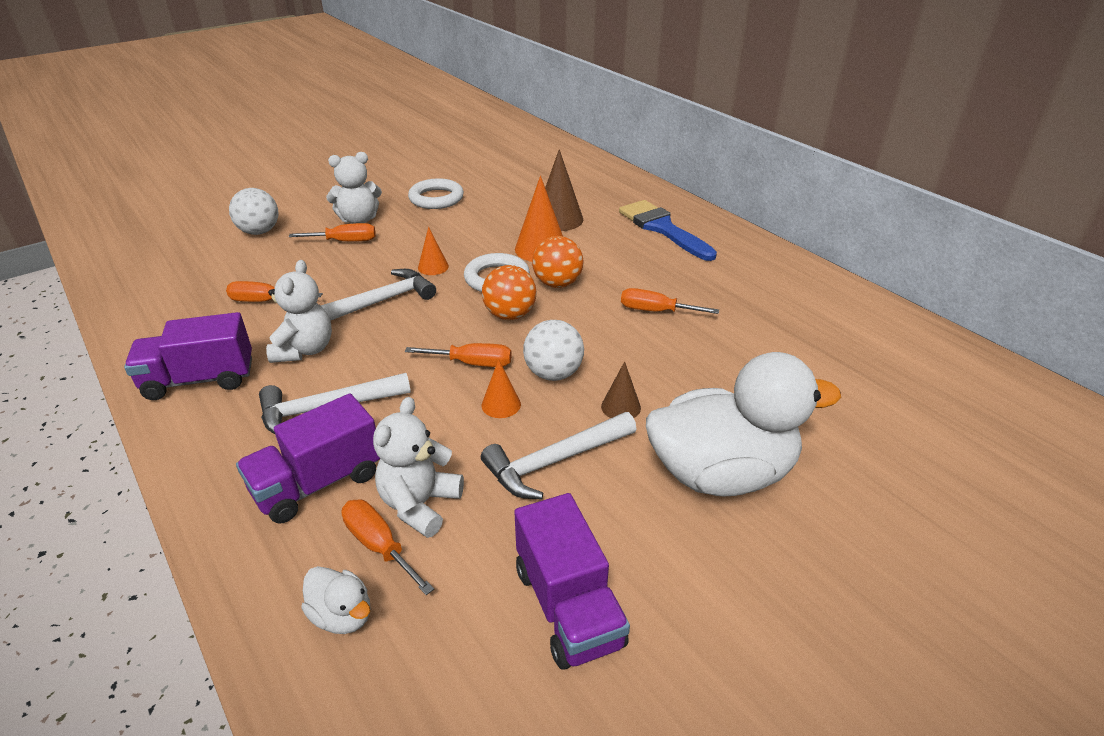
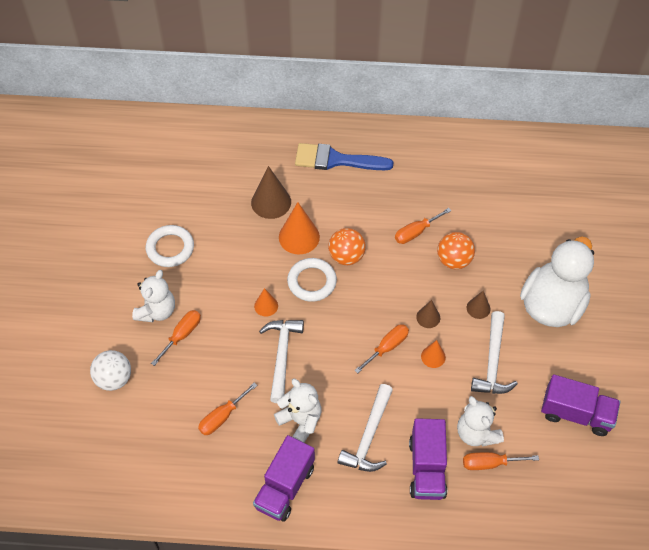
camera: 50 degrees left, 20 degrees up
white duck [301,566,370,634] -> none
orange ball [482,265,537,320] -> orange ball moved to [437,232,475,269]
white ball [523,320,584,381] -> brown cone [416,300,440,328]

